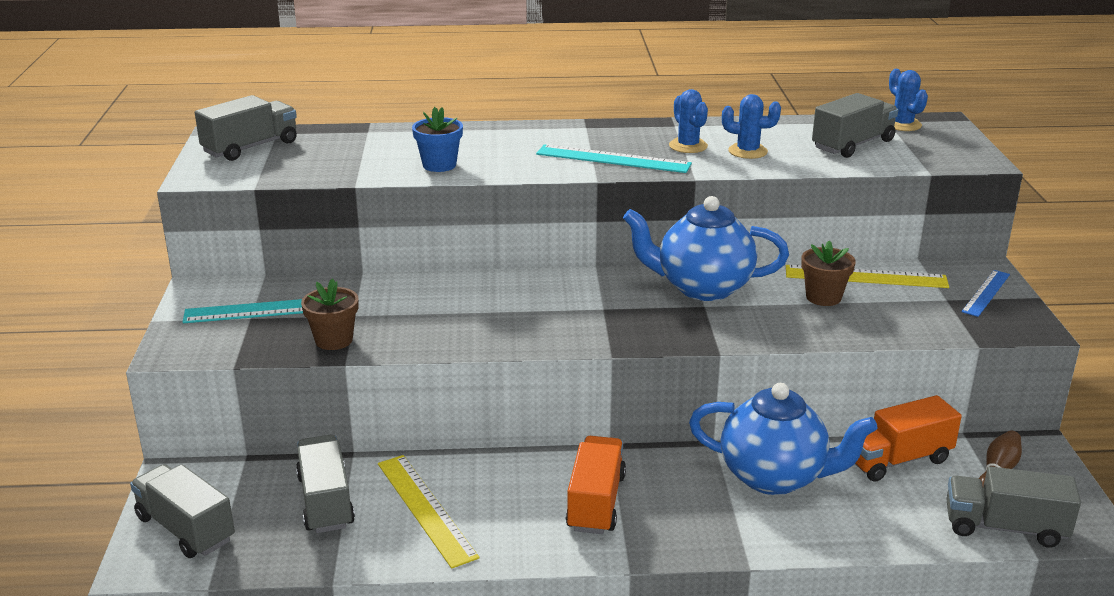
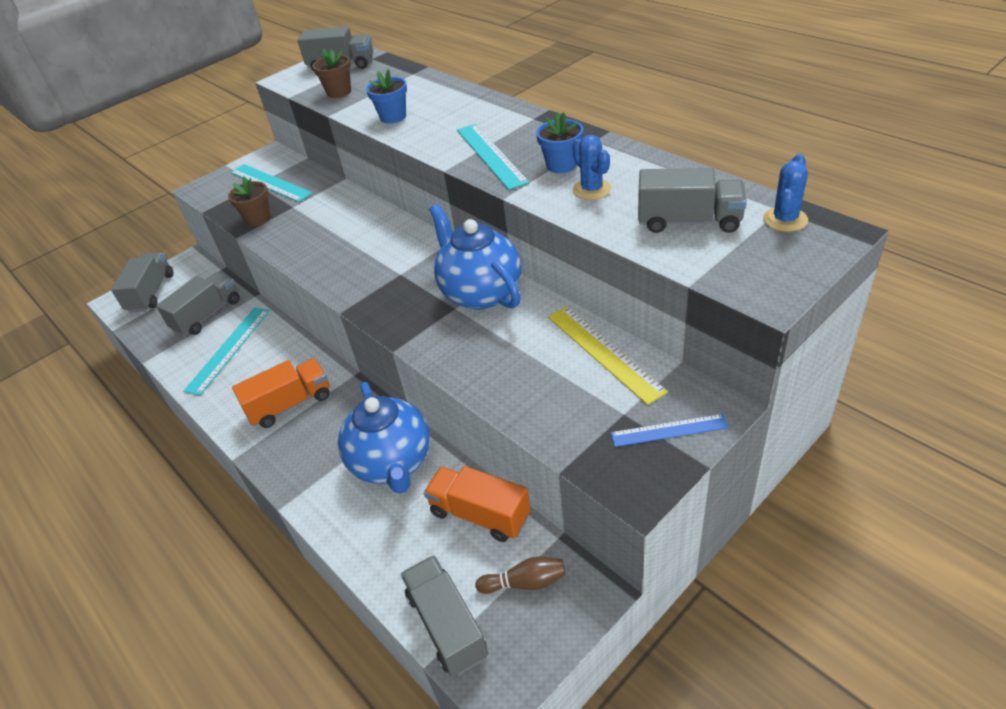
camera: 55 degrees right, 15 degrees up
yellow ruler [378,455,480,569] -> turquoise ruler [183,307,270,395]
blue cactus [669,89,708,153] -> blue flower pot [536,112,583,173]
brown flower pot [801,241,856,306] -> brown flower pot moved to [312,49,351,98]

